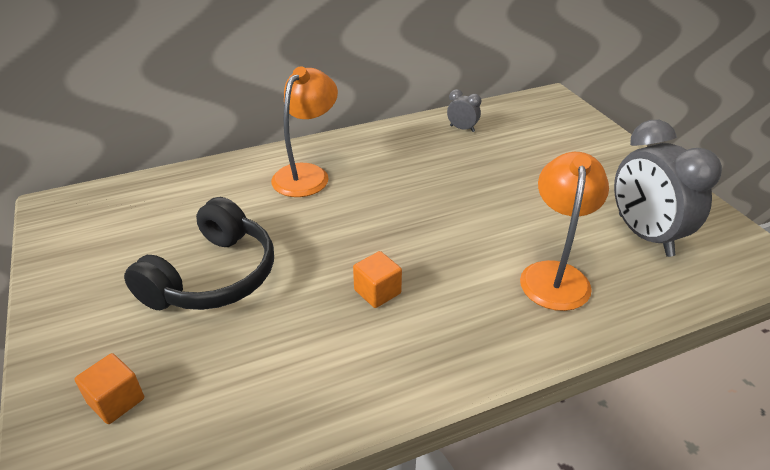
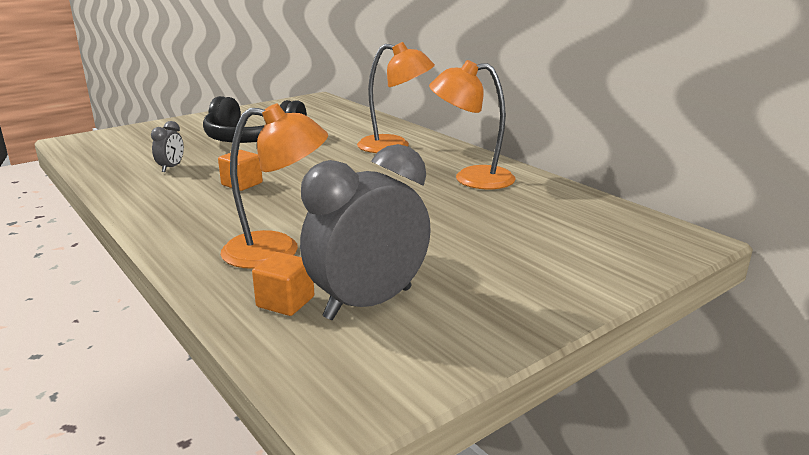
camera: 75 degrees right, 15 degrees down
orange cube [75,353,144,424] -> orange cube moved to [252,252,314,316]
grey clock [447,89,481,132] -> grey clock moved to [151,121,184,172]
none -> orange lamp [429,60,516,189]

